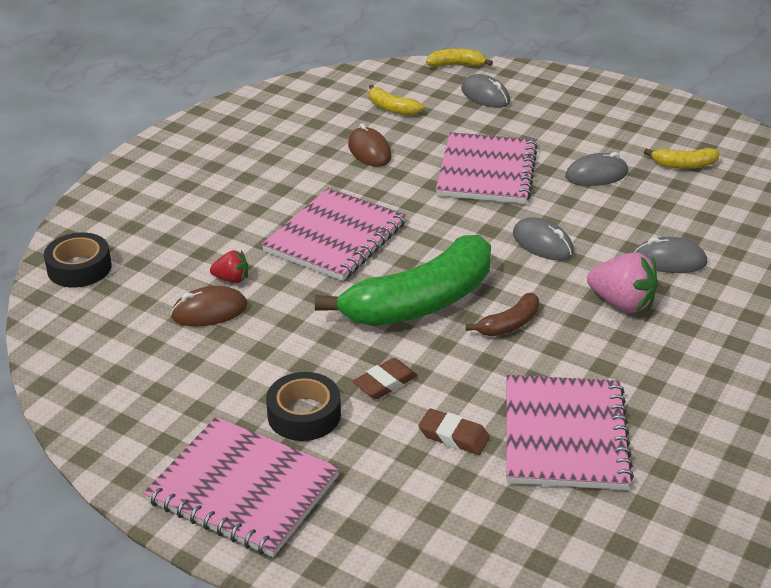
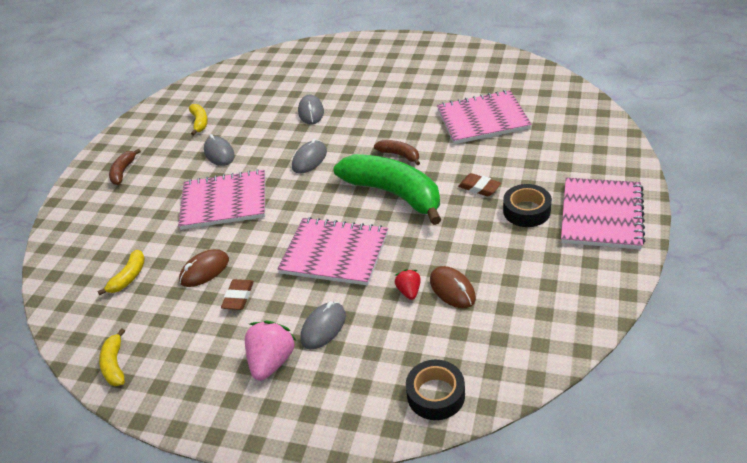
camera: 100 degrees left, 5 degrees up
brown eraser [418,408,490,455] -> brown eraser moved to [221,279,254,310]
yellow banana [426,49,493,67] -> yellow banana moved to [99,328,125,386]
grey mouse [461,74,510,108] -> grey mouse moved to [300,301,346,349]
pink strawberry [587,252,658,313] -> pink strawberry moved to [245,321,297,380]
none -> brown banana [109,148,141,185]

